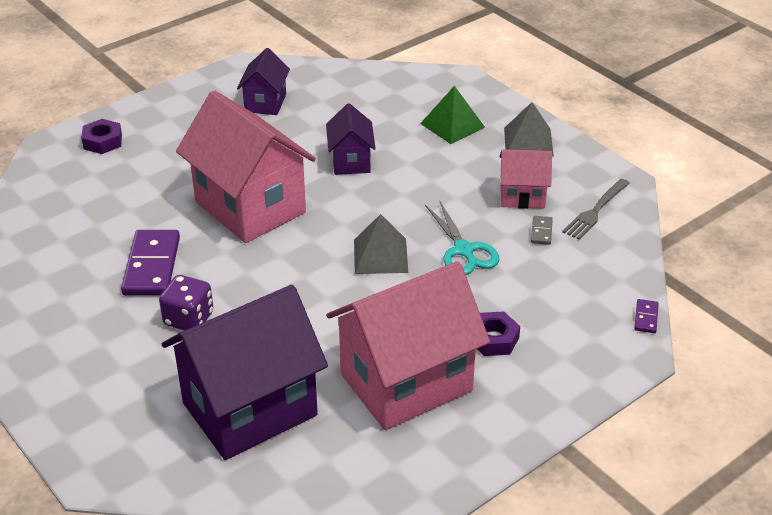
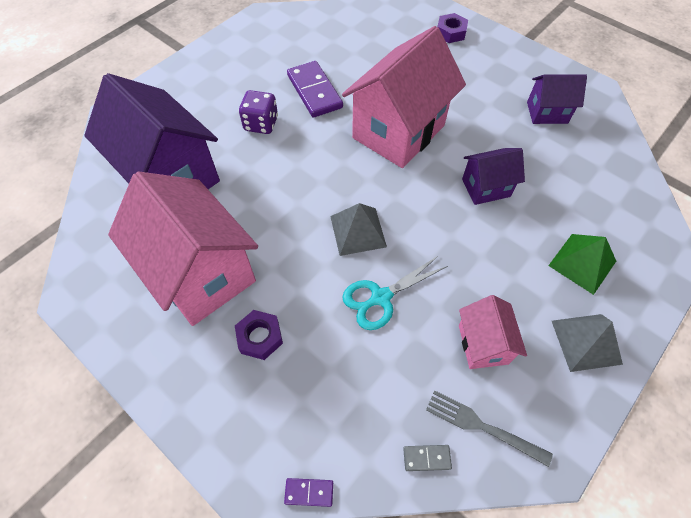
camera: 80 degrees right, 20 degrees up
purple domino [121,230,180,296] -> purple domino turned 75 degrees clockwise [287,61,343,118]
grey domino [531,216,553,245] -> grey domino moved to [403,445,452,471]

